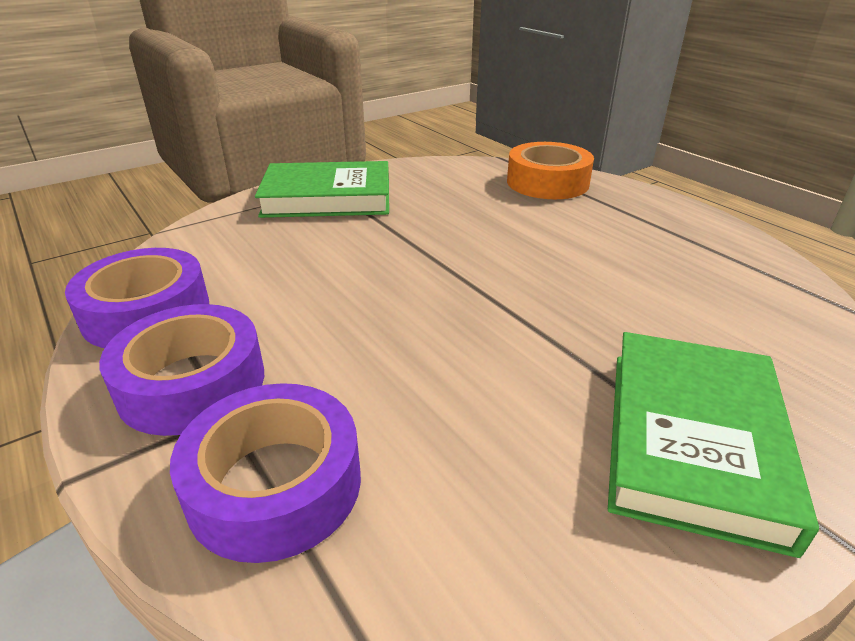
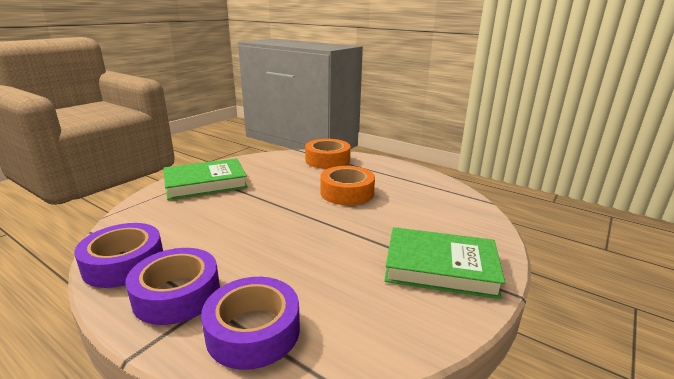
camera: 20 degrees left, 10 degrees down
green book [608,332,819,558] -> green book turned 75 degrees counterclockwise [384,227,505,299]
none -> orange tape [320,166,375,205]

